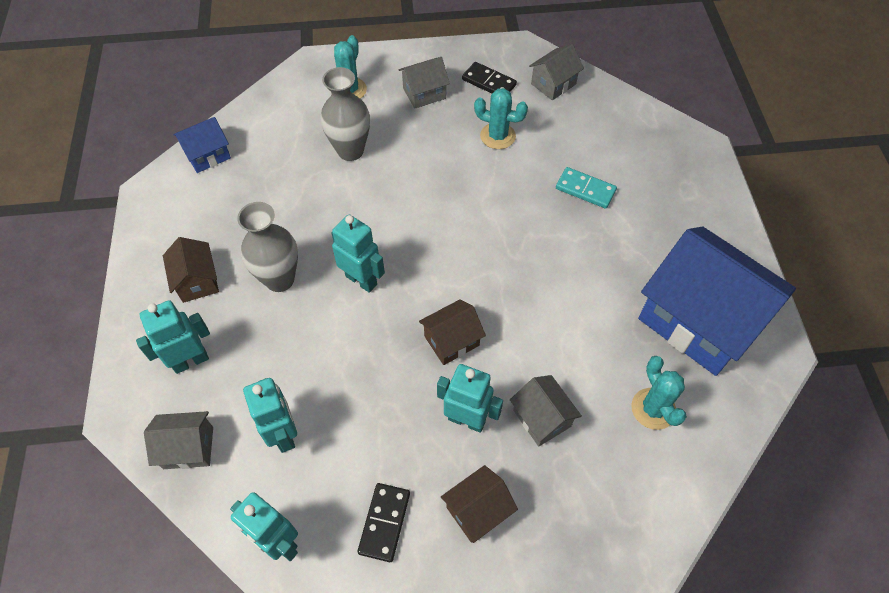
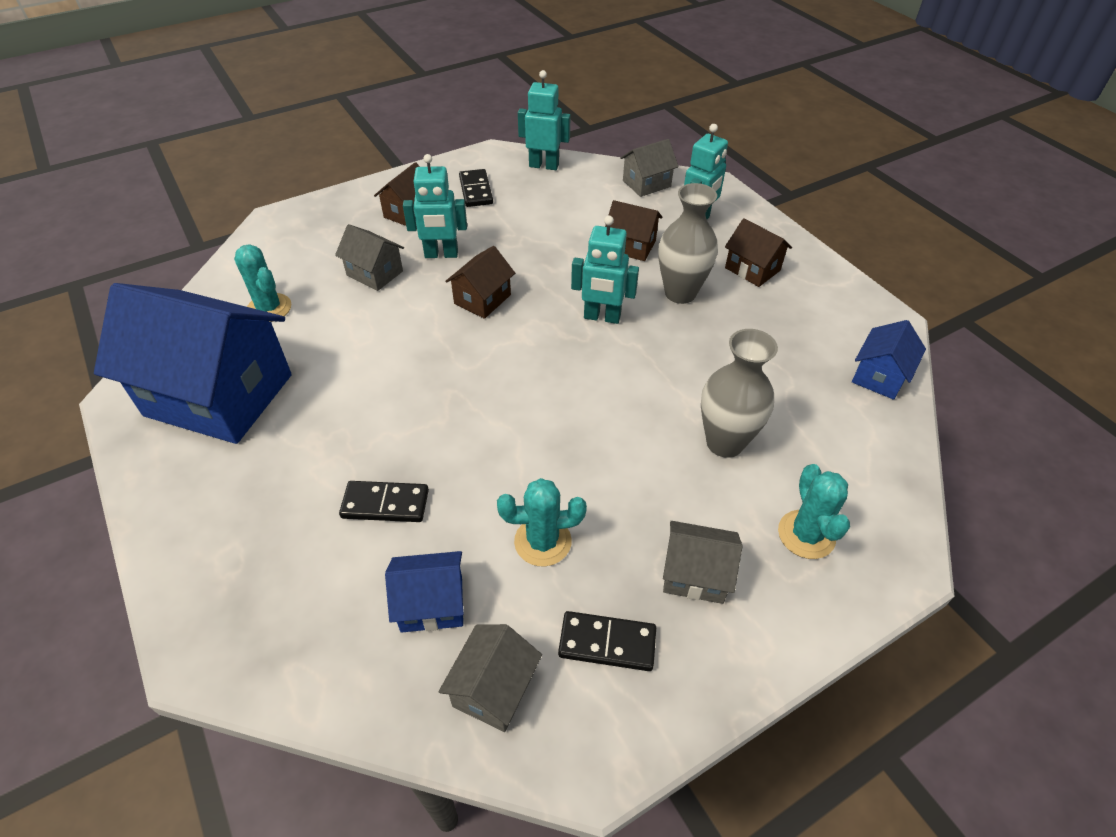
camera: 155 degrees right, 10 degrees down
turquoise robot [243,378,297,453] -> none
grey house [399,57,450,109] -> grey house turned 60 degrees clockwise [663,521,742,604]
turquoise domino [556,167,617,209] -> black domino [339,481,429,522]
none -> blue house [385,551,464,633]
none -> brown house [605,200,662,261]

